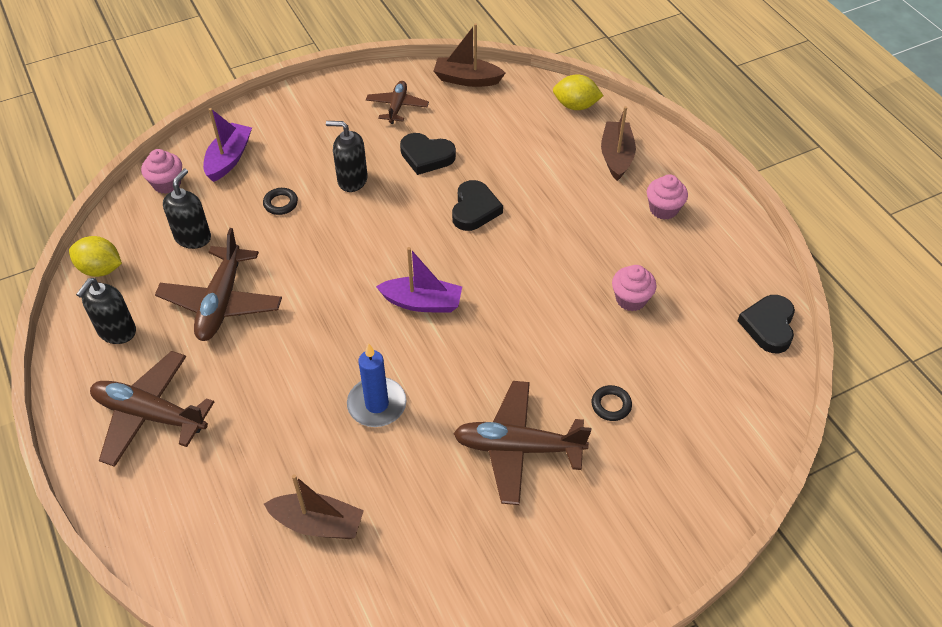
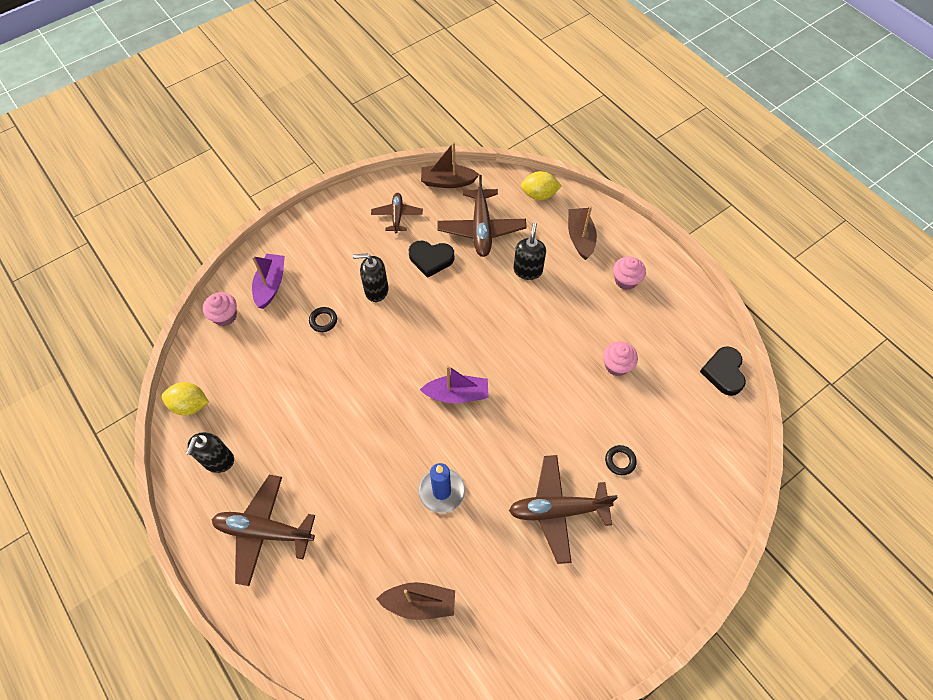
camera: 10 degrees left, 10 degrees up
brown plane [155,228,282,341] -> brown plane moved to [437,175,527,257]
black soap dispenser [163,169,211,249] -> black soap dispenser moved to [514,222,546,280]
black heart [452,180,503,231] -> none

